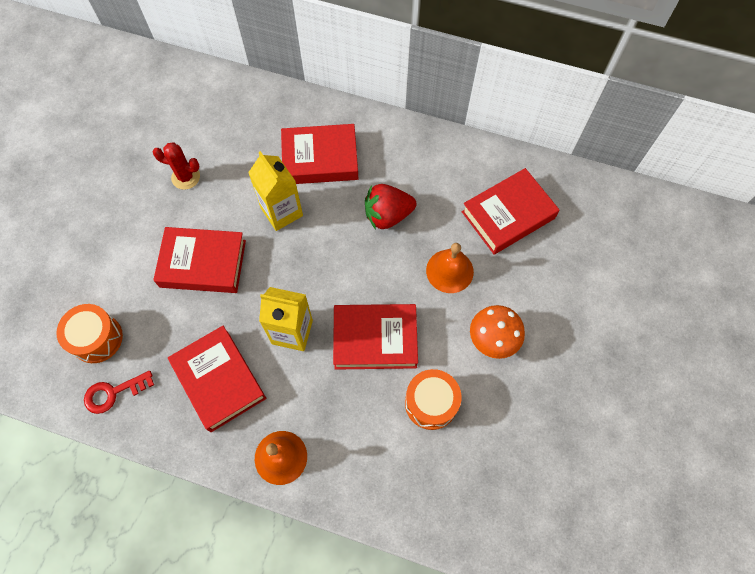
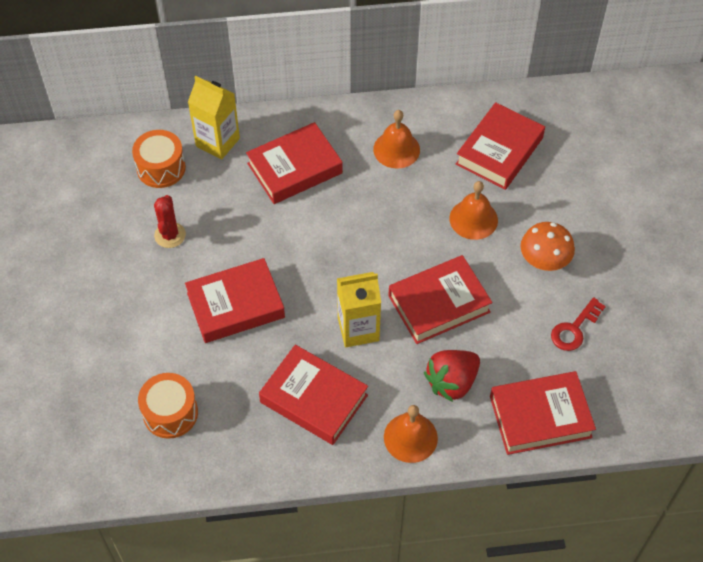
camera: 25 degrees left, 10 degrees down
red key [84,371,154,414] -> red key moved to [551,297,606,351]
red cactus [153,142,200,190] -> red cactus turned 75 degrees counterclockwise [154,195,186,248]
yellow carton [248,151,303,231] -> yellow carton moved to [188,76,240,160]
red strawberry [365,184,416,229] -> red strawberry moved to [424,350,480,402]
orange drum [405,369,462,430] -> orange drum moved to [132,130,186,188]
none -> orange bell [373,110,420,169]
none -> red book [490,371,596,455]

